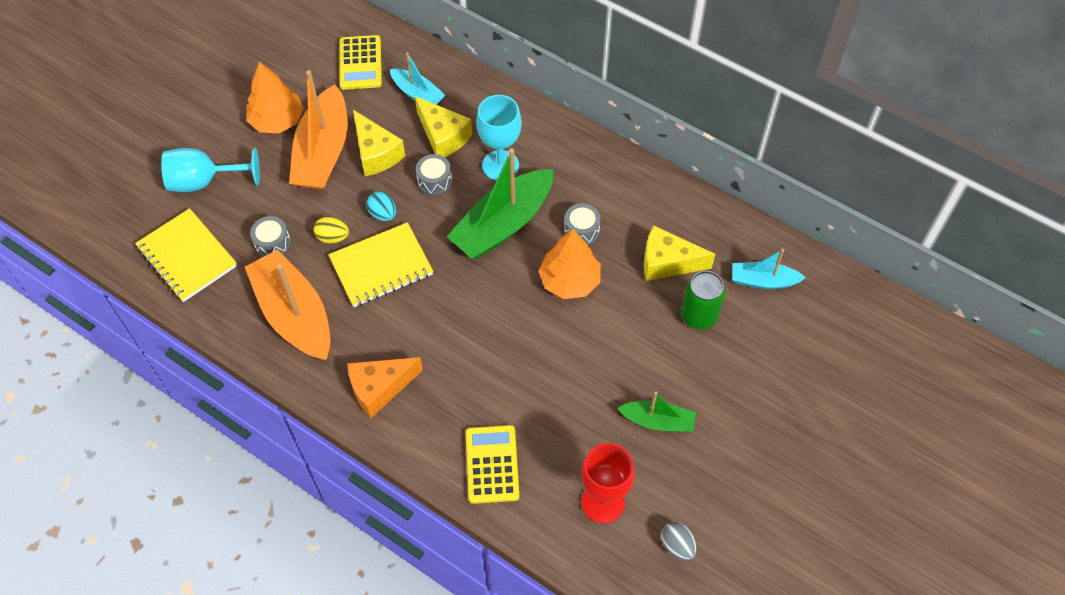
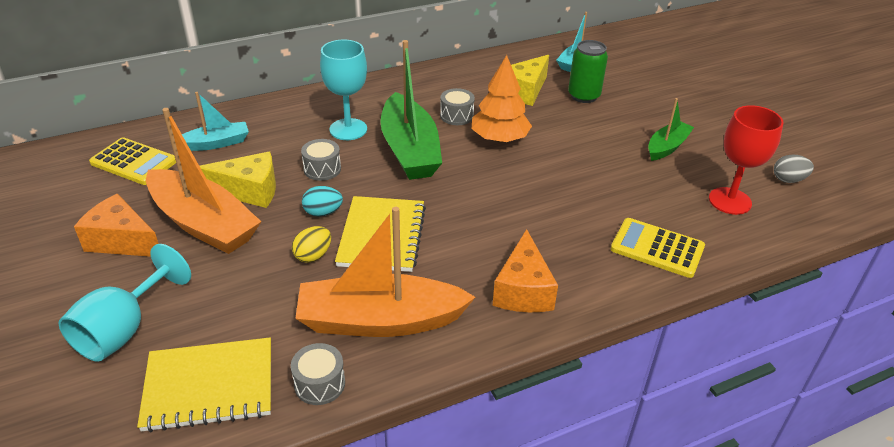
camera: 60 degrees left, 20 degrees down
orange tree [246,62,304,133] -> orange cheese [74,194,159,257]
grey drum [250,216,291,257] -> grey drum moved to [291,343,345,405]
yellow cheese [415,96,472,157] -> none

